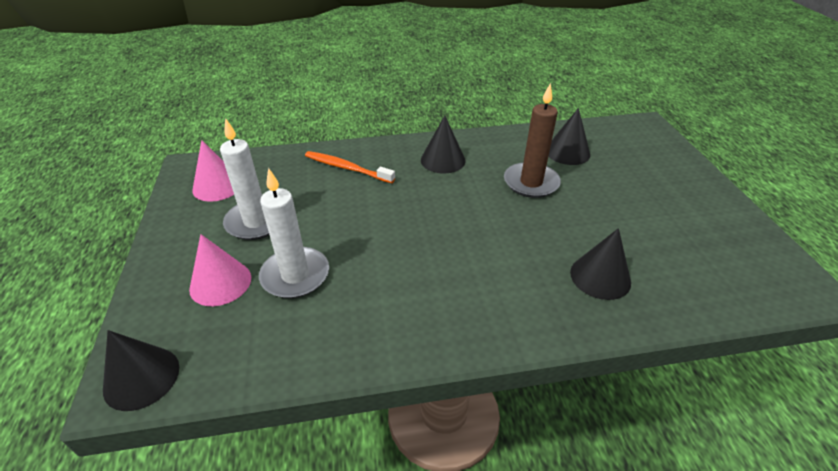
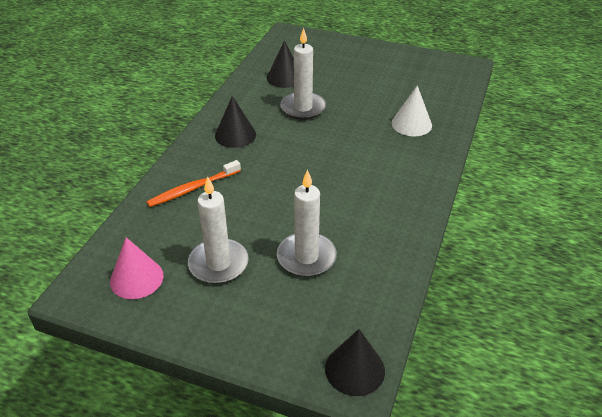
camera: 60 degrees left, 0 degrees up
pink cone [189,234,251,306] -> none
brown candle [504,83,561,198] -> white candle [280,28,326,120]
black cone [570,228,631,300] -> white cone [391,85,432,136]

